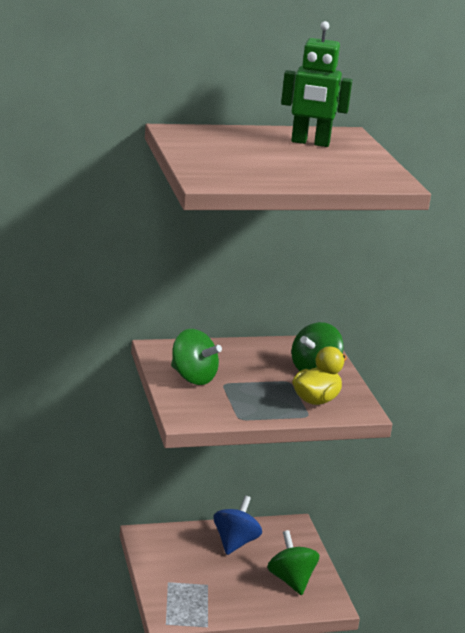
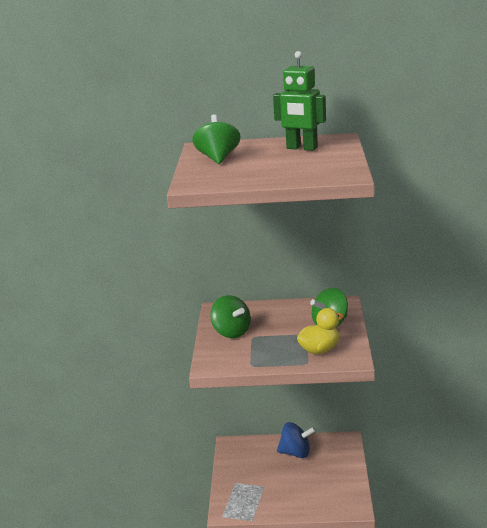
camera: 20 degrees right, 0 degrees up
blue spinning top [214,496,262,555] -> blue spinning top turned 60 degrees clockwise [277,422,316,458]
green spinning top [267,530,319,595] -> green spinning top moved to [192,114,241,164]

